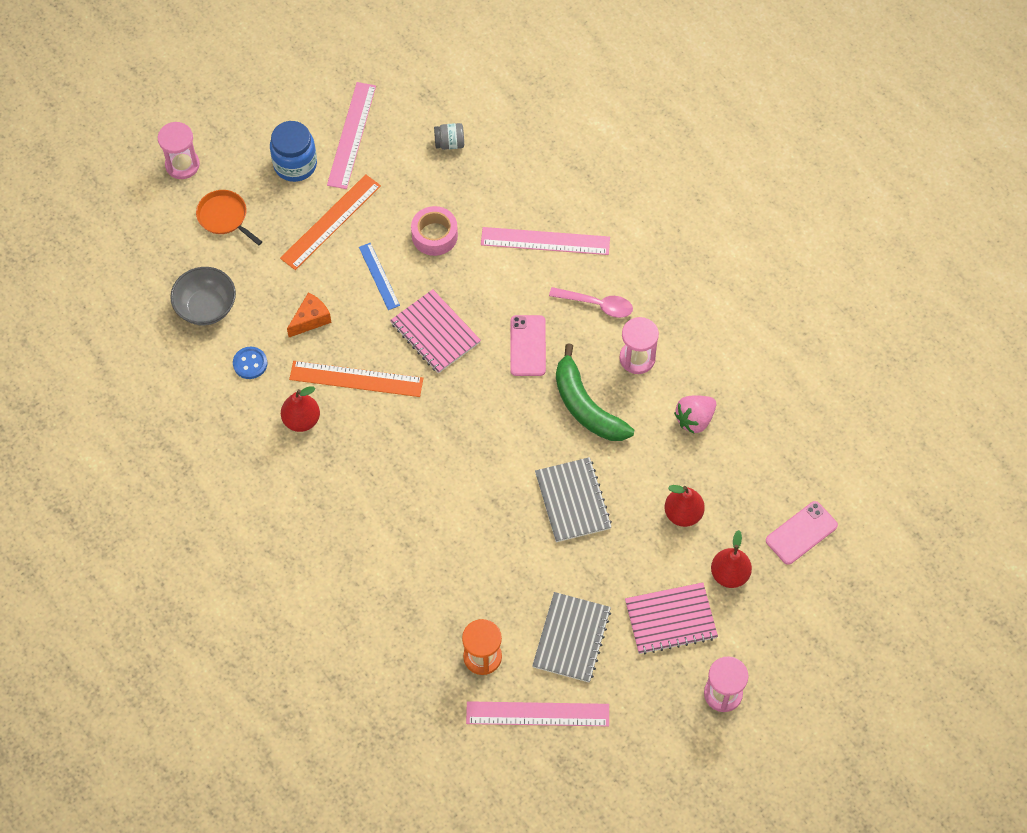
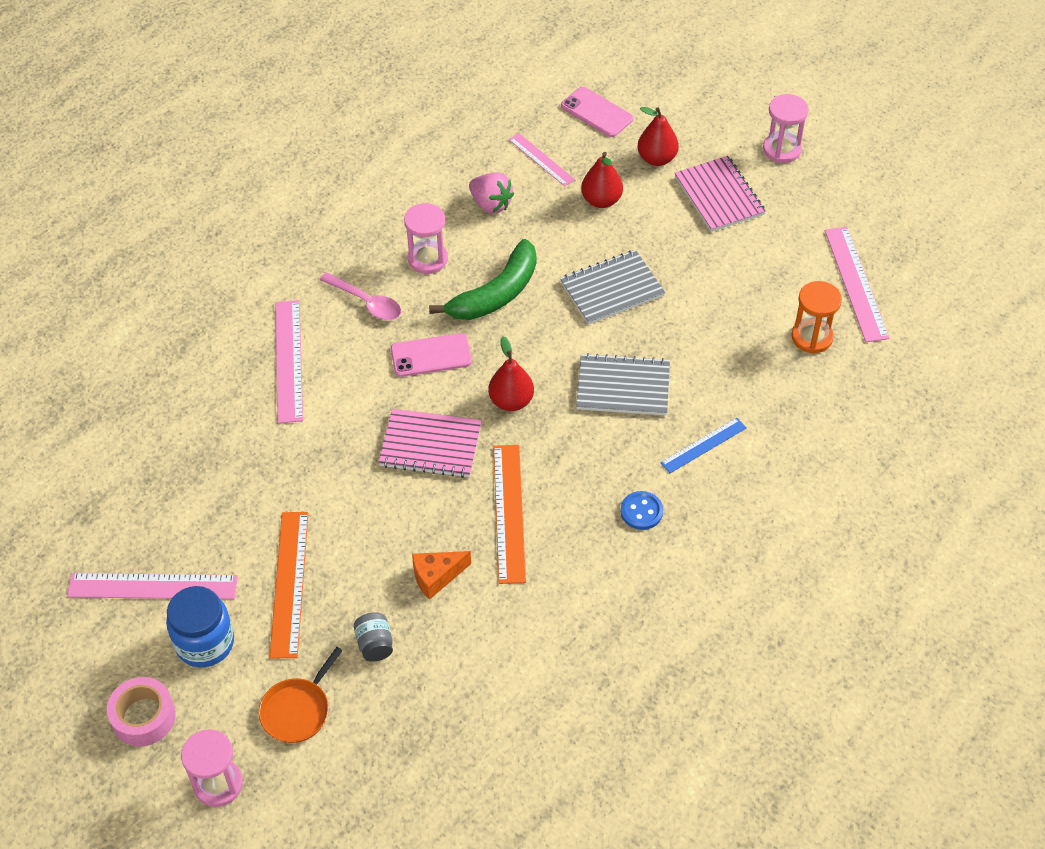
camera: 100 degrees left, 10 degrees down
grey bowl [170,267,236,325] -> none
blue button [233,347,267,379] -> blue button moved to [621,491,663,530]
orange ruler [280,174,381,270] -> orange ruler turned 60 degrees clockwise [269,512,308,658]
red pear [281,386,320,432] -> red pear moved to [488,336,534,411]
orange cheese [287,292,332,337] -> orange cheese turned 60 degrees counterclockwise [412,551,471,600]
blue ruler [359,243,400,310] -> blue ruler moved to [660,418,747,473]
pink notebook [390,289,481,374] -> pink notebook turned 60 degrees clockwise [378,409,482,478]
pink tape [411,206,458,256] -> pink tape moved to [107,677,176,747]
grey jar [434,123,464,150] -> grey jar moved to [354,612,393,662]
grey notebook [532,592,611,682] -> grey notebook moved to [576,353,670,415]
pink spoon [549,287,633,318] -> pink spoon turned 120 degrees clockwise [320,272,401,320]
none -> pink ruler [509,133,575,186]

